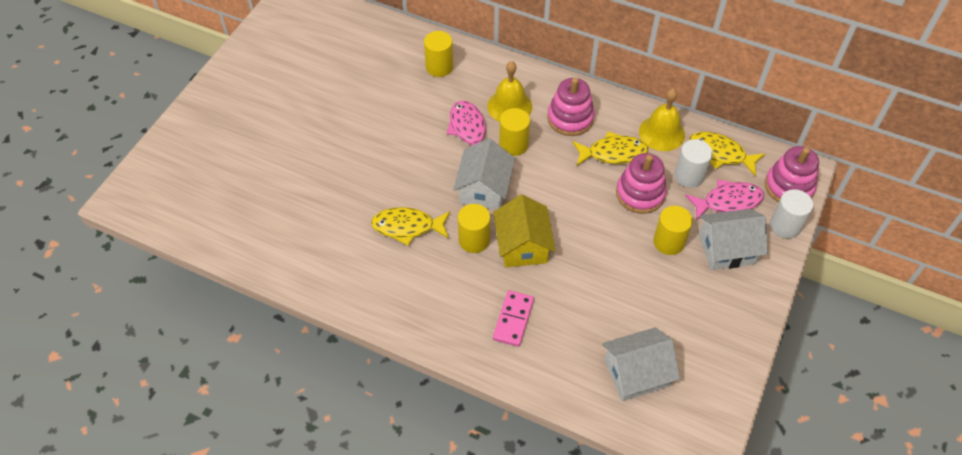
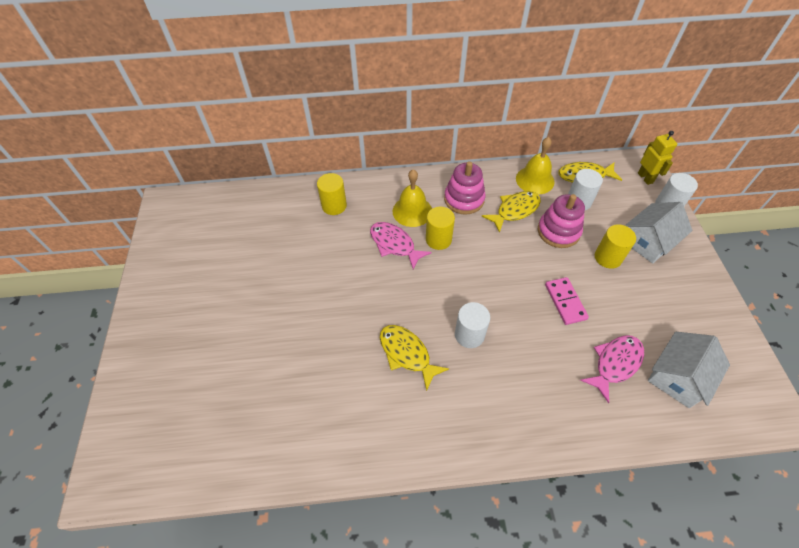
camera: 30 degrees left, 0 degrees up
yellow fish [371,207,450,246] -> yellow fish turned 75 degrees clockwise [380,325,449,391]
white house [453,138,515,209] -> none
yellow cylinder [458,204,490,253] -> white cylinder [455,302,490,348]
yellow house [493,195,556,267] -> none
pink domino [493,290,534,347] -> pink domino moved to [545,277,589,325]
pink fish [685,179,764,221] -> pink fish moved to [580,335,644,403]
pink stacking toy [765,146,819,203] -> yellow robot [638,131,677,185]

